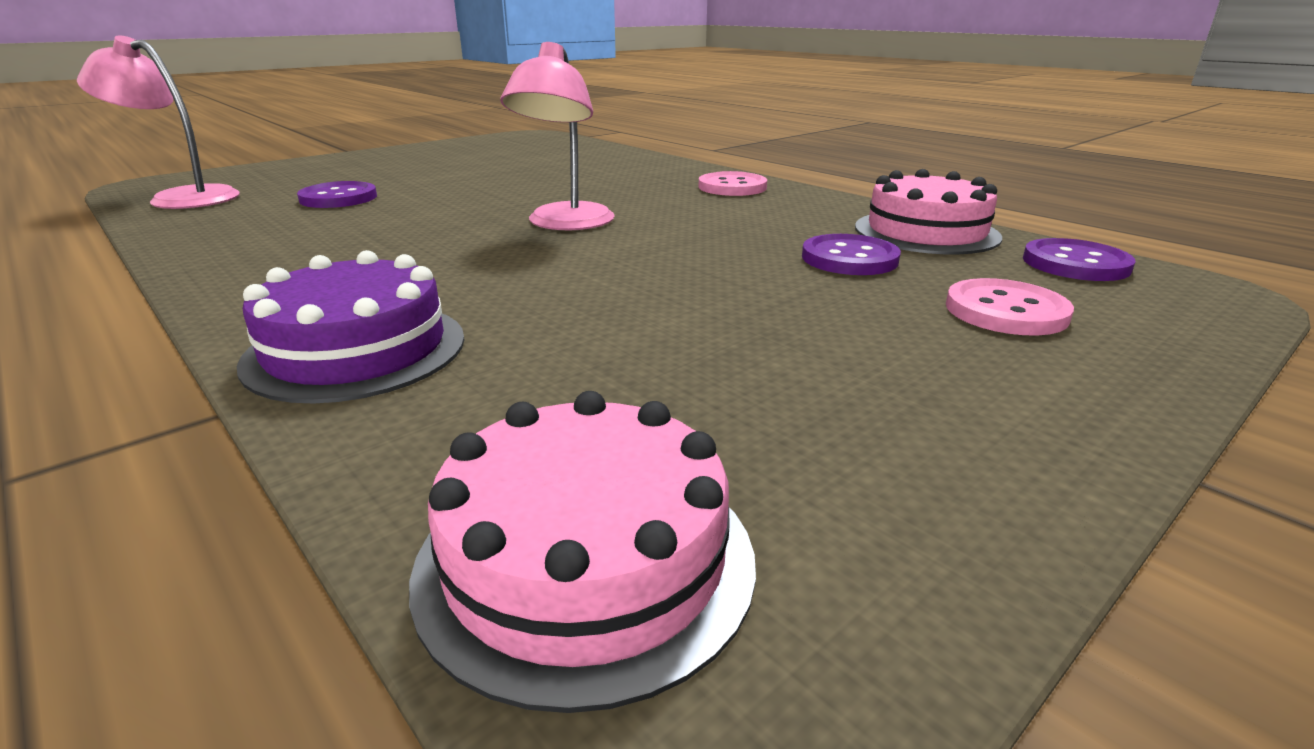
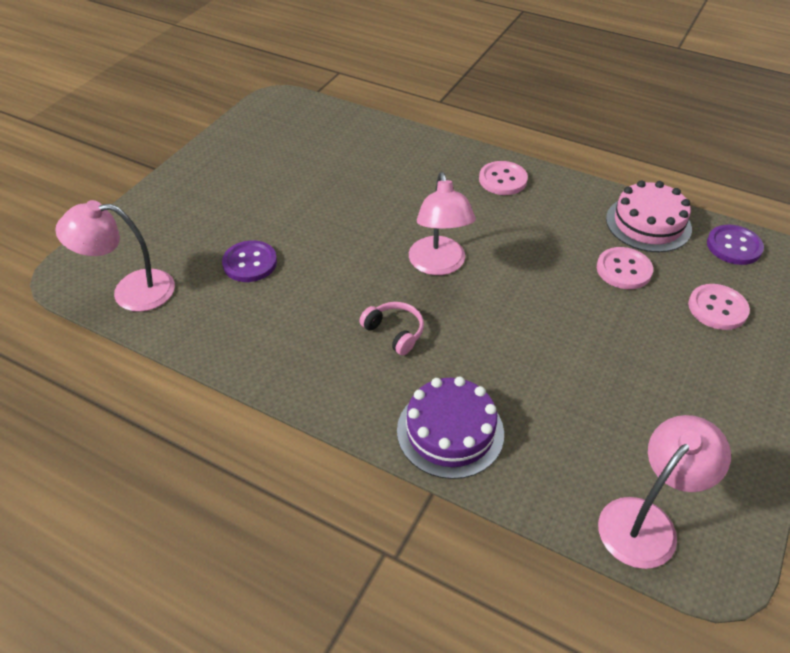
camera: 20 degrees left, 20 degrees up
pink cake [409,391,756,713] -> pink lamp [598,415,731,569]
purple button [802,234,901,275] -> pink button [597,247,653,289]
none -> pink headphones [359,302,424,355]

